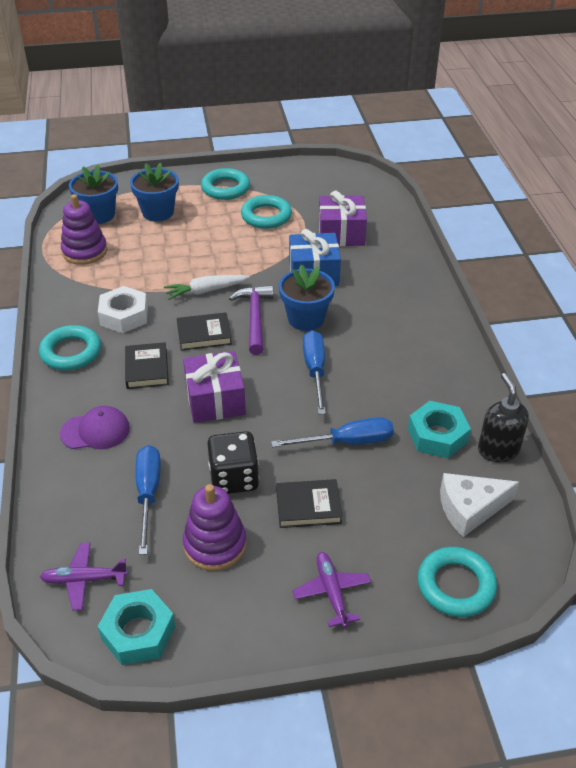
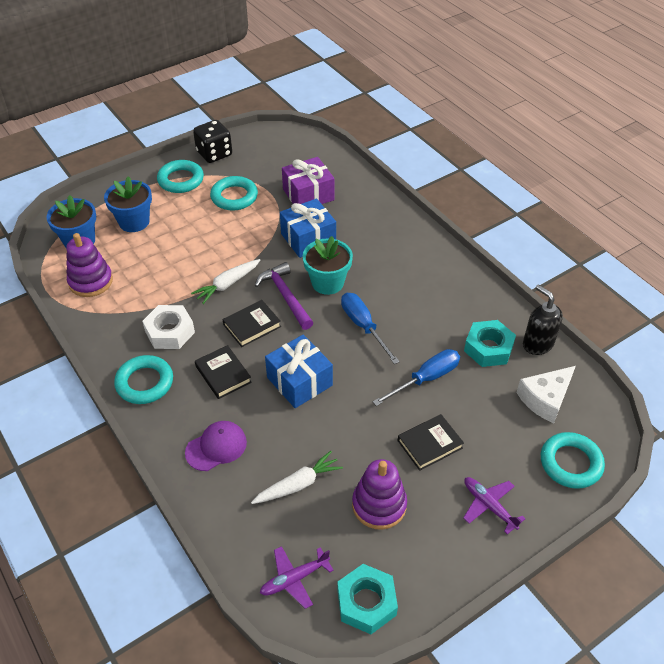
camera: 25 degrees left, 5 degrees up
blue screwdriver [135,445,161,555] -> white carrot [251,451,343,504]
purple gift [183,351,246,423] -> blue gift [265,335,333,408]
black dice [207,431,259,494] -> black dice moved to [193,120,232,163]
blue flower pot [279,265,335,331] -> turquoise flower pot [303,236,353,295]

